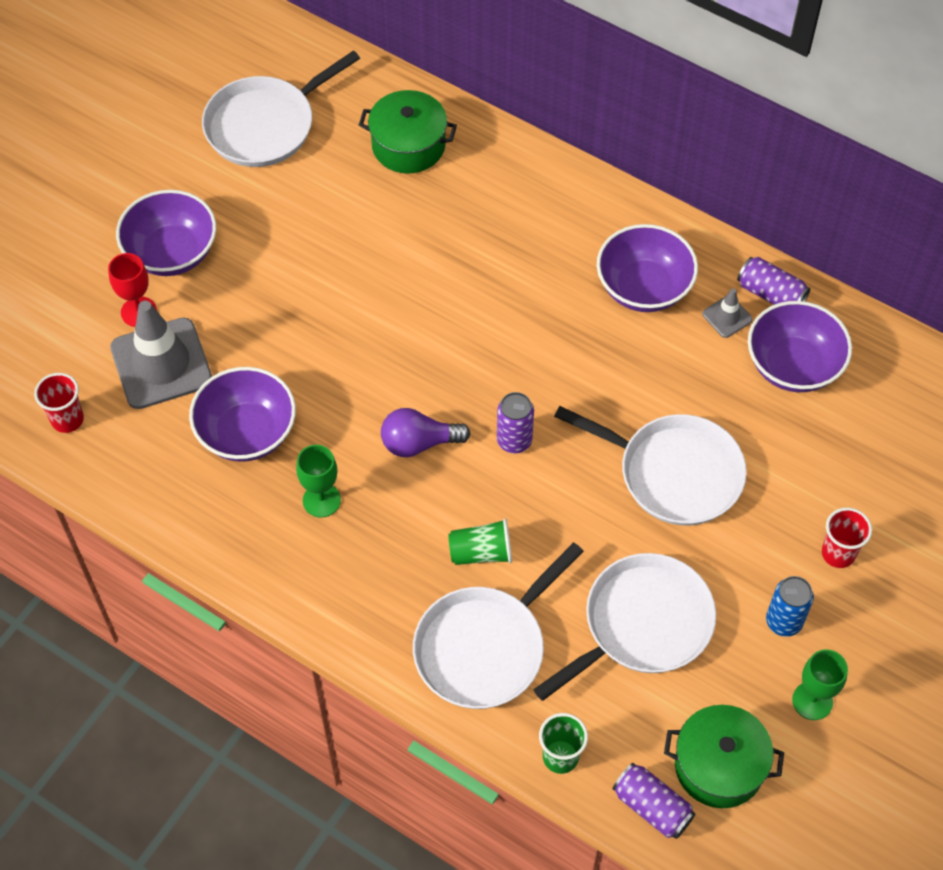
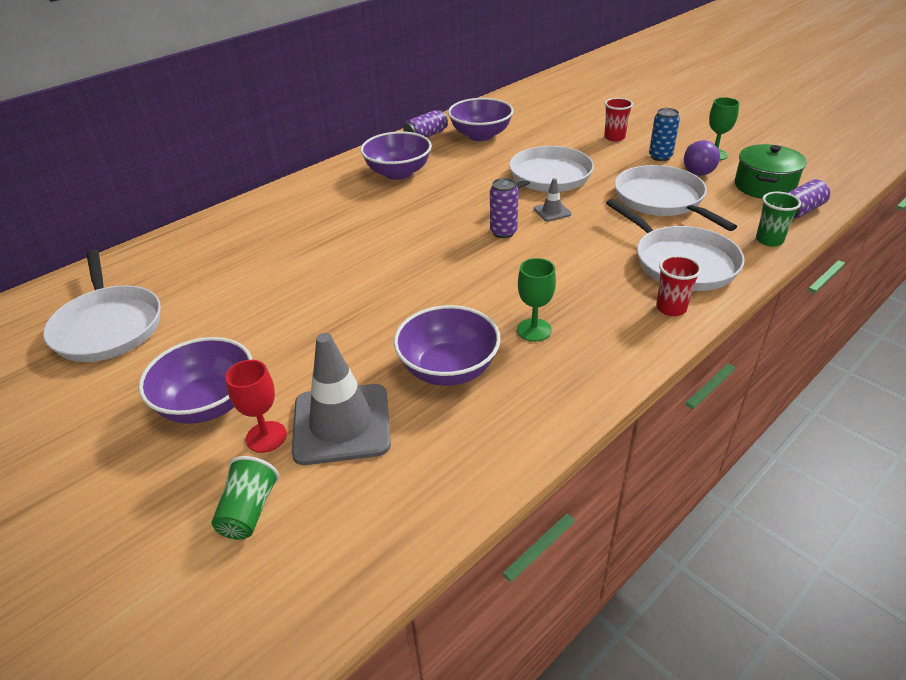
camera: 75 degrees left, 20 degrees down
red cup [34,373,84,433] -> red cup moved to [656,255,702,316]
green pot [359,90,457,174] -> none
purple light bulb [381,408,471,457] -> purple light bulb moved to [684,140,720,176]
green cup [448,518,512,565] -> green cup moved to [211,456,279,540]
grey traffic cone [702,288,753,338] -> grey traffic cone moved to [534,178,571,222]

